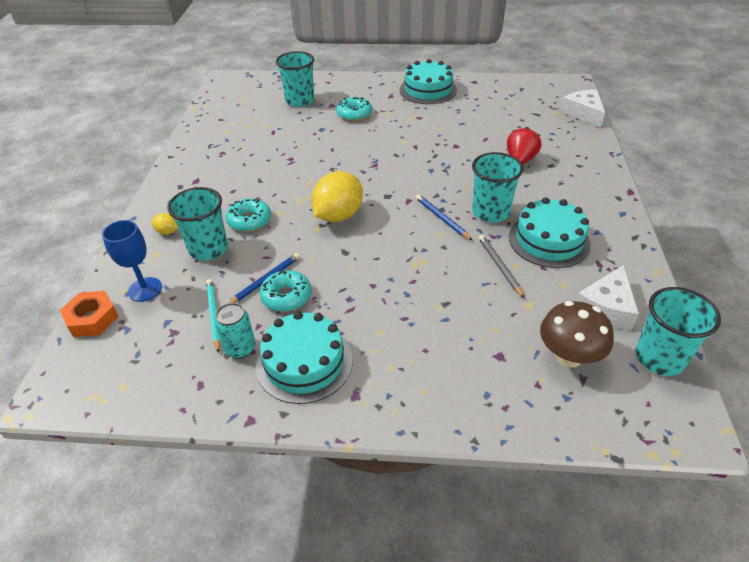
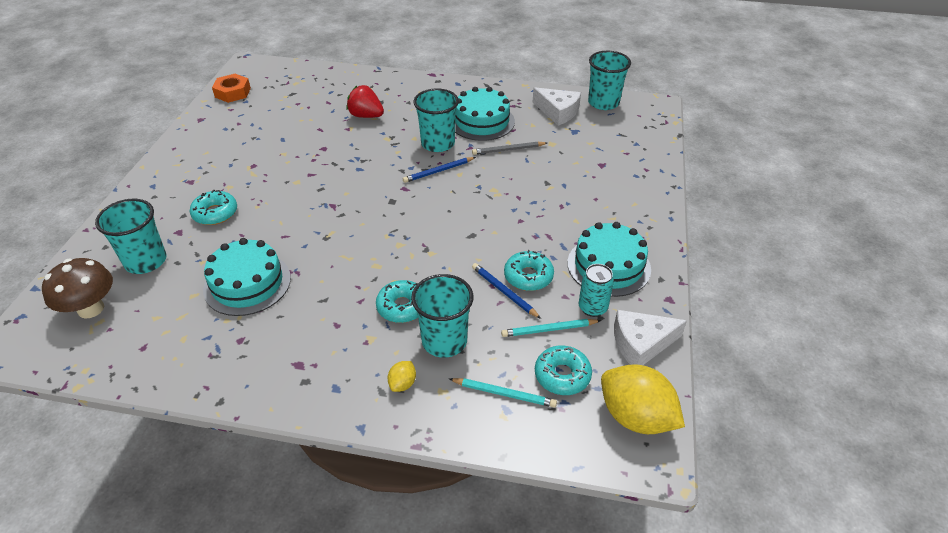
camera: 85 degrees left, 0 degrees up
orange nut [60,291,119,337] -> orange nut moved to [212,74,251,103]
blue goblet [102,220,162,302] -> turquoise pencil [449,378,557,408]
yellow lemon [311,171,363,222] -> yellow lemon moved to [601,364,685,434]
turquoise cake [400,59,457,104] -> turquoise cake moved to [203,238,291,316]
brown mushroom [540,301,614,367] -> brown mushroom moved to [42,258,113,319]
white cheese [560,89,605,128] -> white cheese moved to [614,310,687,365]
none -> turquoise donut [535,346,592,395]

